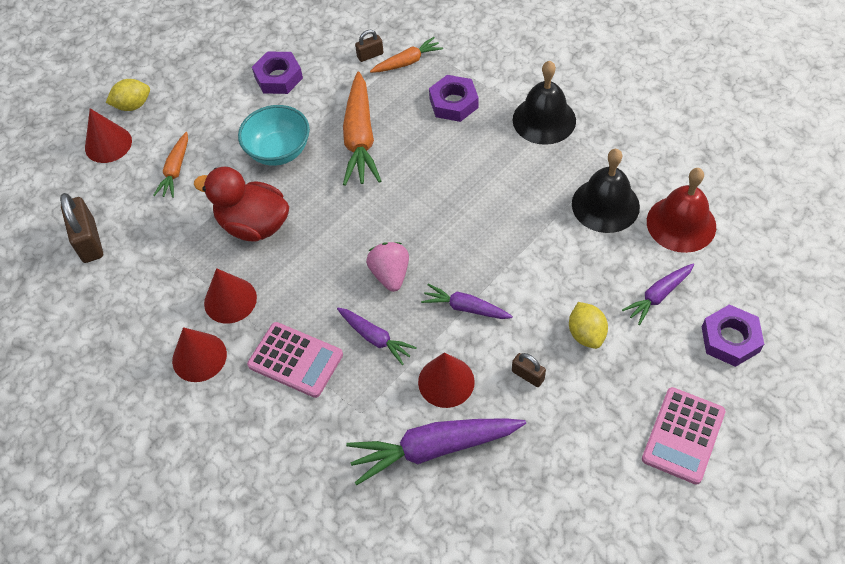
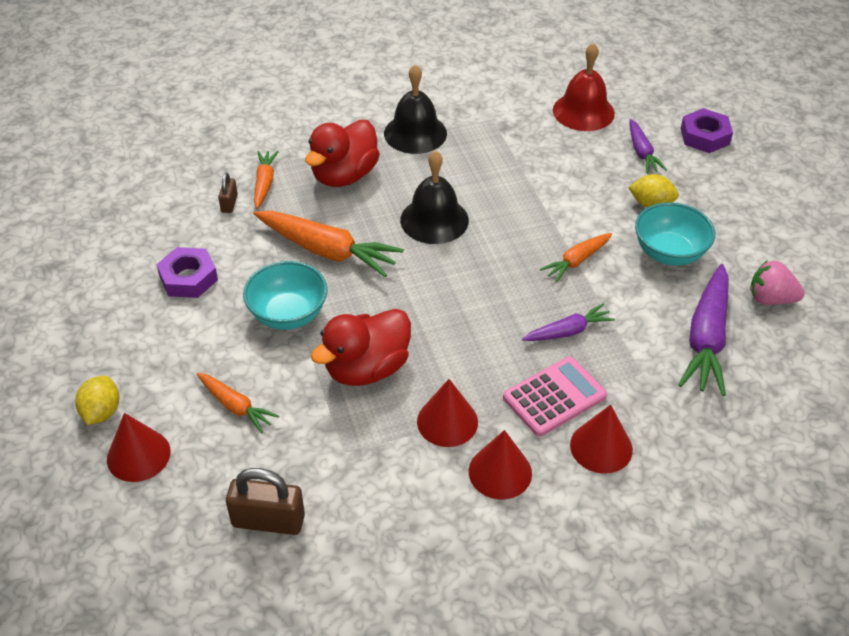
camera: 65 degrees left, 10 degrees down
pink strawberry [366,242,409,292] -> pink strawberry moved to [750,260,805,305]
red cone [418,352,475,408] -> red cone moved to [570,405,633,474]
purple carrot [421,284,513,319] -> orange carrot [540,233,612,282]
purple nut [429,75,479,122] -> red duck [305,120,380,187]
brown padlock [512,353,546,387] -> turquoise bowl [635,202,715,266]
black bell [572,149,640,233] -> black bell moved to [400,150,469,244]
pink calculator [642,387,725,485] -> none

